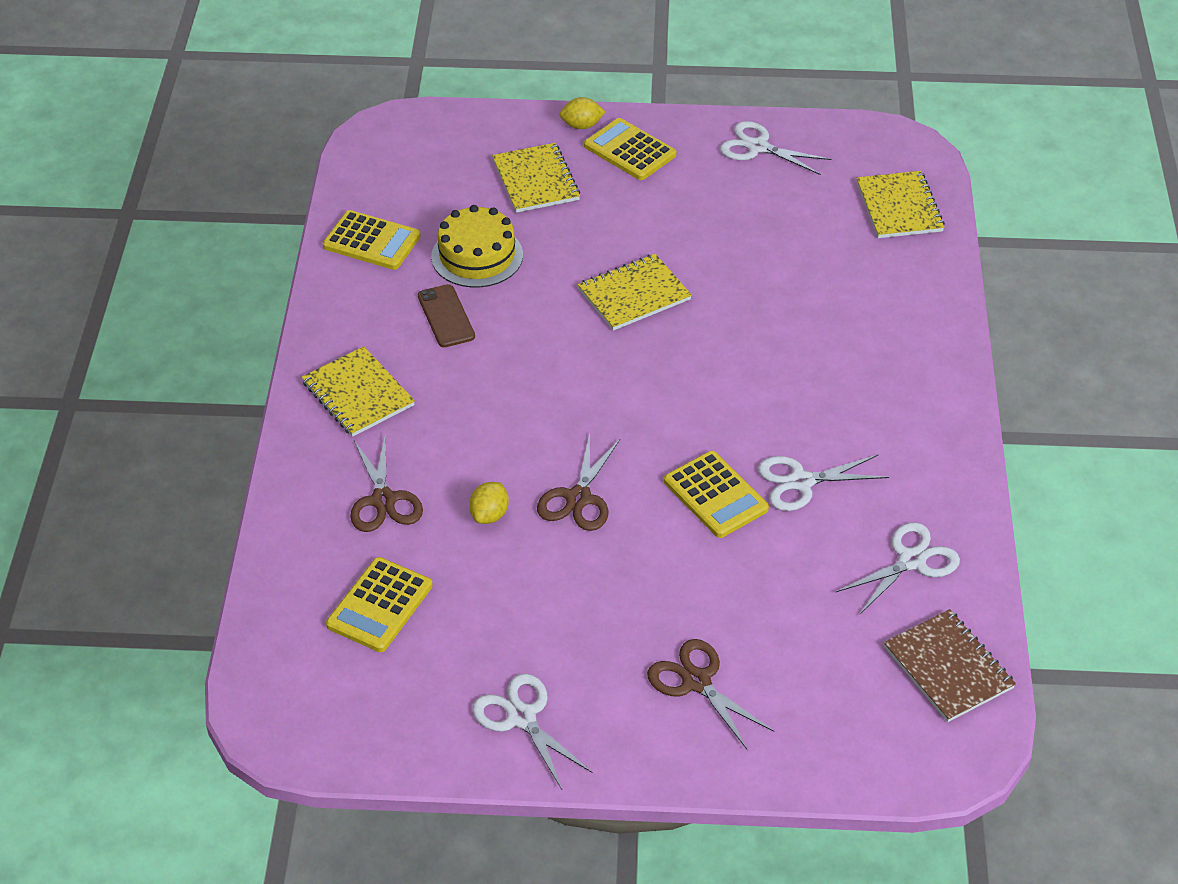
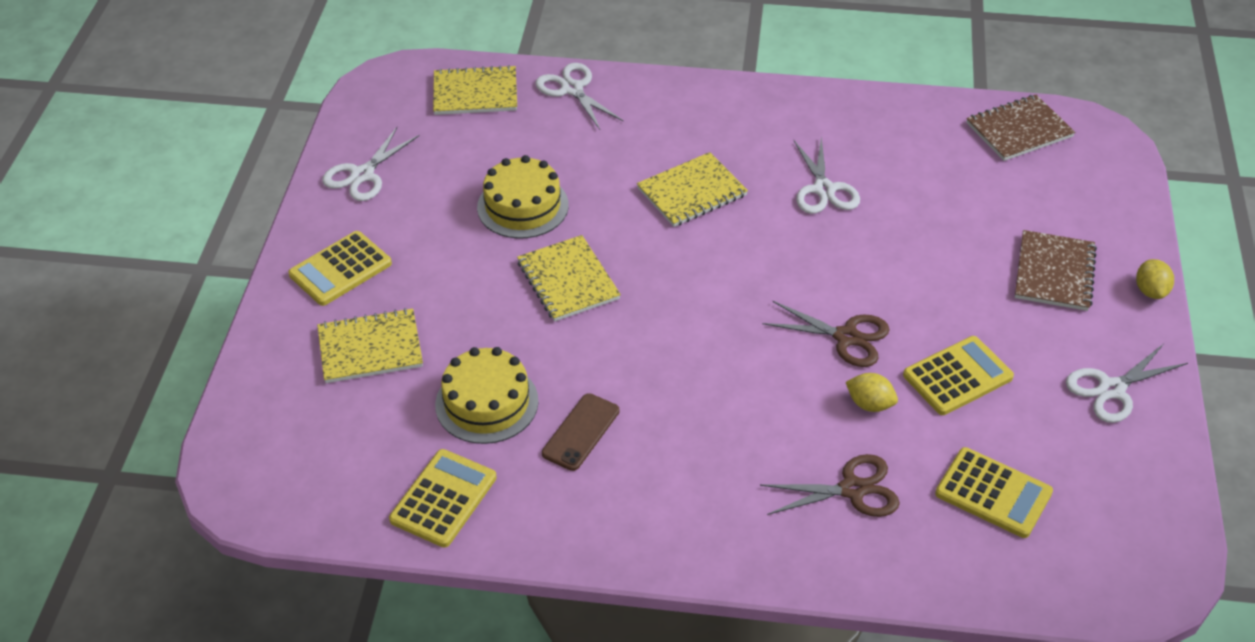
camera: 85 degrees left, 0 degrees up
yellow notebook [302,346,415,437] -> yellow notebook moved to [637,152,748,227]
brown phone [418,284,475,347] -> brown phone turned 45 degrees counterclockwise [542,393,619,471]
yellow lemon [560,97,605,129] -> yellow lemon moved to [1136,259,1174,299]
brown scissors [647,639,774,749] -> brown notebook [1015,230,1097,311]
yellow calculator [664,451,769,538] -> yellow calculator moved to [903,336,1014,415]
white scissors [835,522,960,615] -> white scissors moved to [536,63,624,130]
none -> yellow cake [477,155,569,239]

